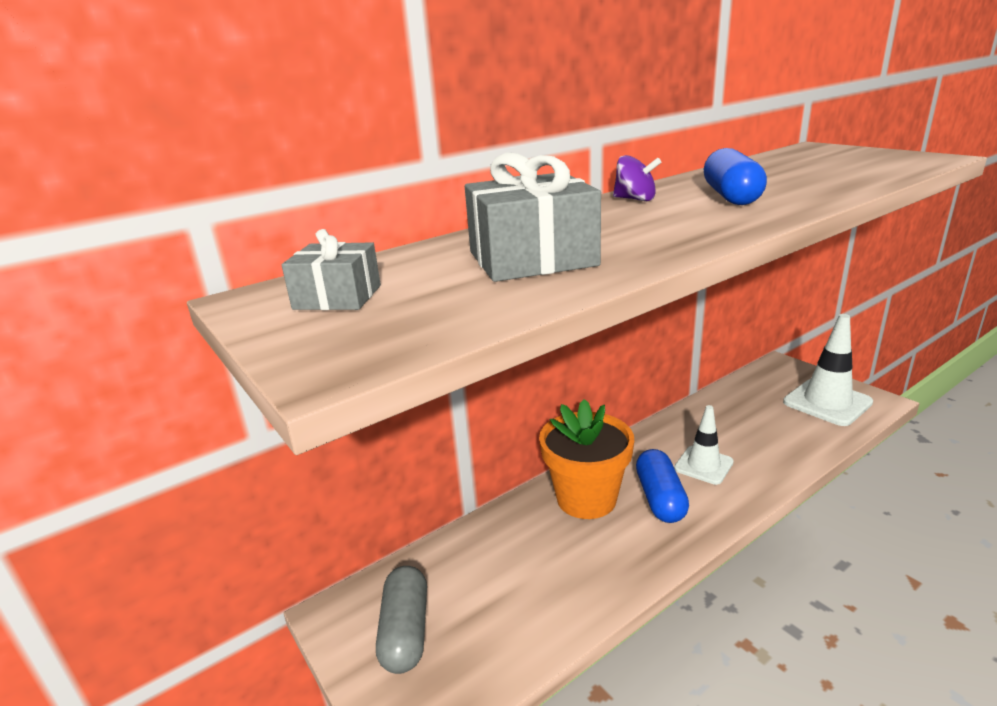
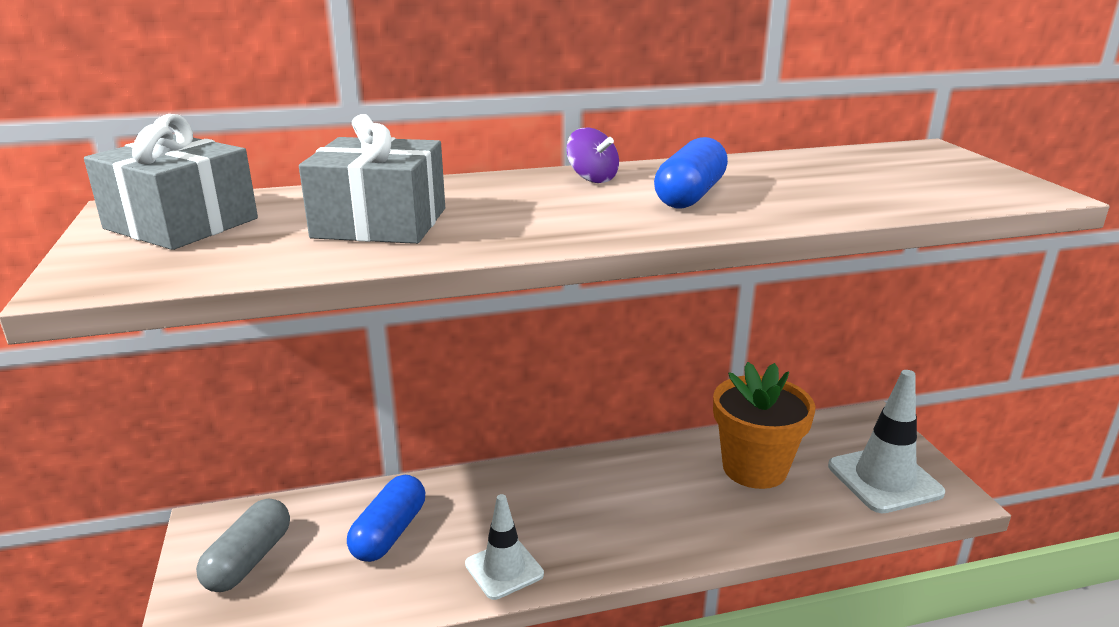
camera: 20 degrees right, 0 degrees up
grey gift [282,229,381,310] -> grey gift [84,114,258,250], size x1.70
orange flower pot [539,399,634,519] -> orange flower pot moved to [713,362,815,489]
blue capsule [636,449,689,523] -> blue capsule moved to [347,475,425,562]
white traffic cone [674,405,734,485] -> white traffic cone moved to [465,494,544,600]

